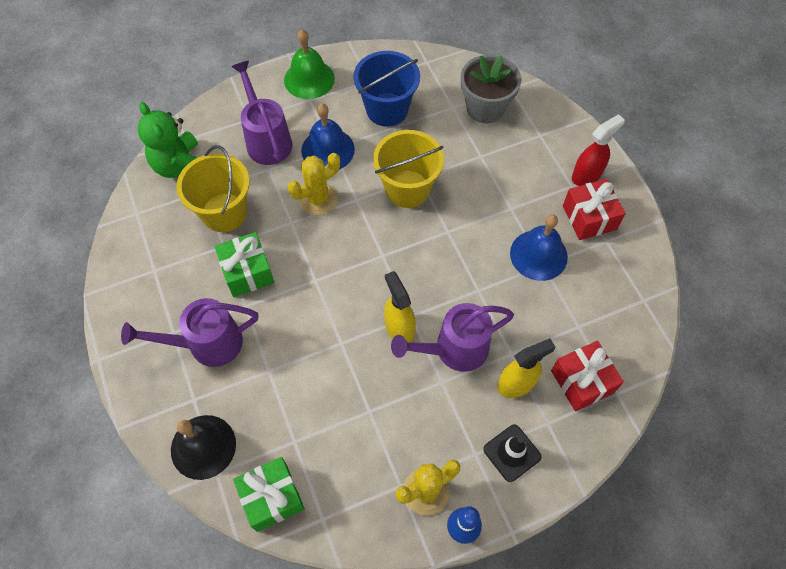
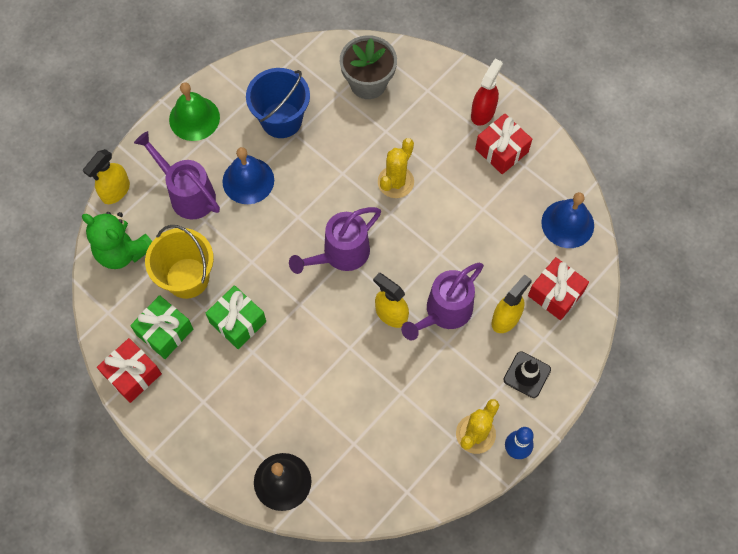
camera: 25 degrees left, 5 degrees up
purple watering can [121,298,258,367] -> purple watering can moved to [289,207,381,274]
green gift [233,457,305,532] -> green gift moved to [130,295,193,359]
yellow cactus [288,153,340,215] -> yellow cactus moved to [378,138,414,198]
yellow bucket [373,130,444,208] -> none
blue bell [510,214,568,281] -> blue bell moved to [541,192,594,248]
none -> yellow spray bottle [83,149,130,204]
none -> red gift [97,338,162,403]

